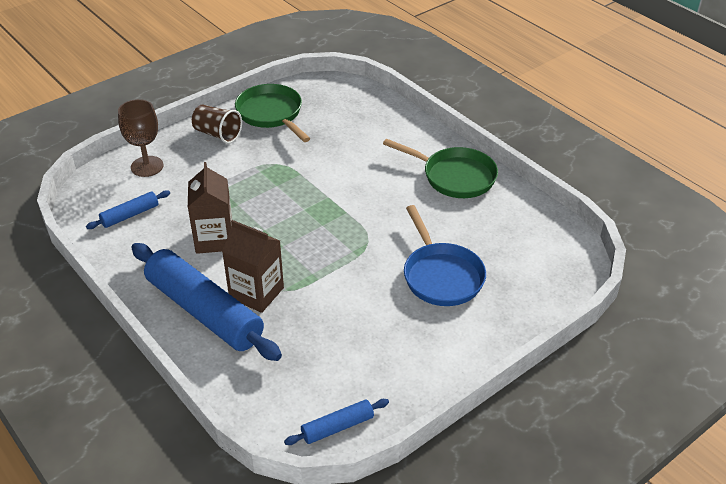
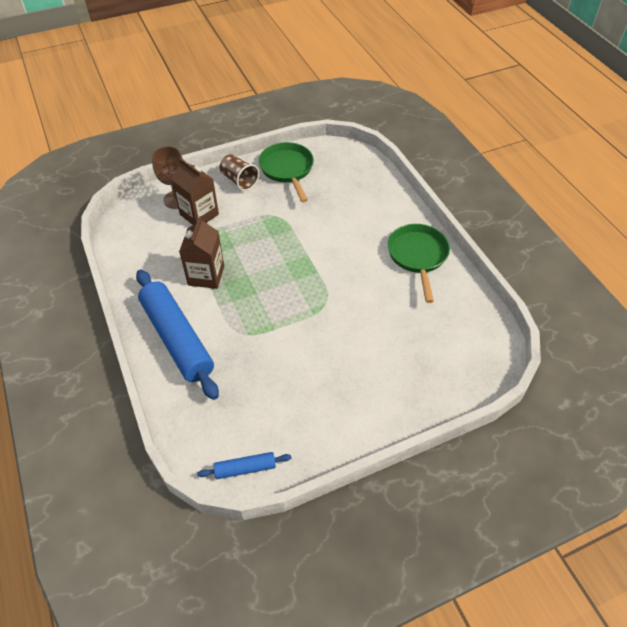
camera: 15 degrees right, 10 degrees up
blue rolling pin [86,190,170,229] -> none
brown carton [222,220,284,313] -> brown carton moved to [171,158,219,225]
green pan [383,138,498,198] -> green pan turned 135 degrees counterclockwise [388,224,450,303]
blue pan [404,205,486,306] -> none

